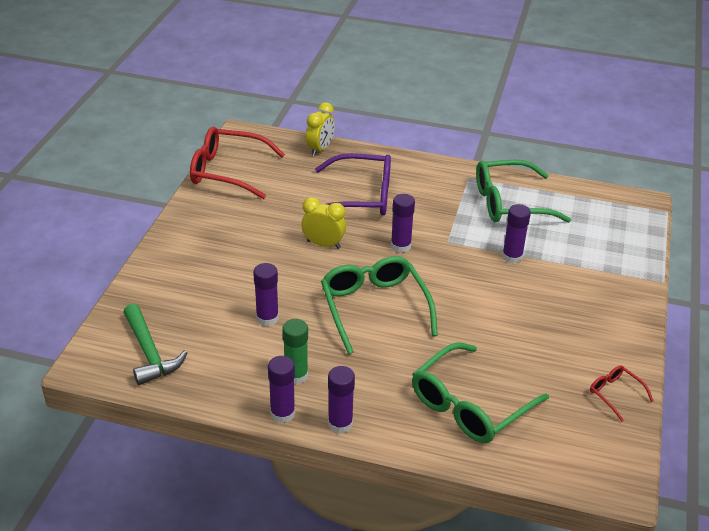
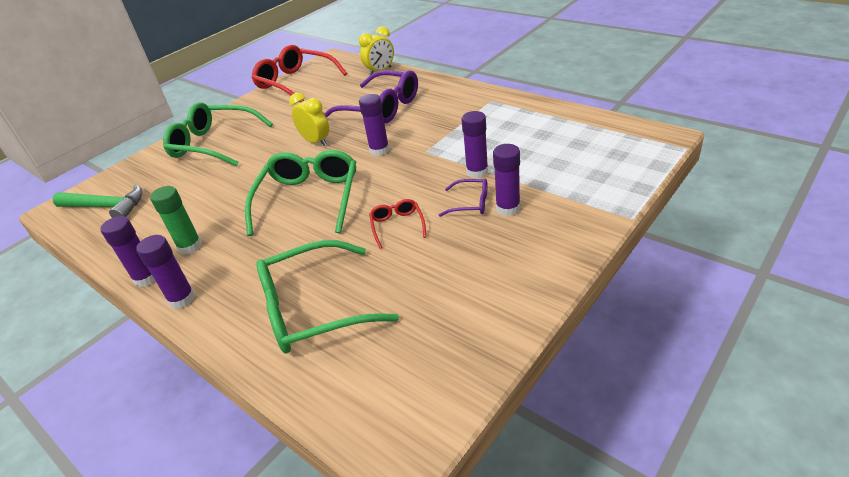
camera: 30 degrees right, 0 degrees up
green hammer [123,304,187,385] -> green hammer turned 75 degrees counterclockwise [52,184,143,218]
purple glue stick [253,263,279,326] -> purple glue stick moved to [493,144,520,216]
green glasses [476,160,572,223] -> green glasses moved to [163,102,273,166]
red glasses [590,365,654,422] -> red glasses moved to [369,199,426,249]
none -> purple glasses [439,179,487,217]

